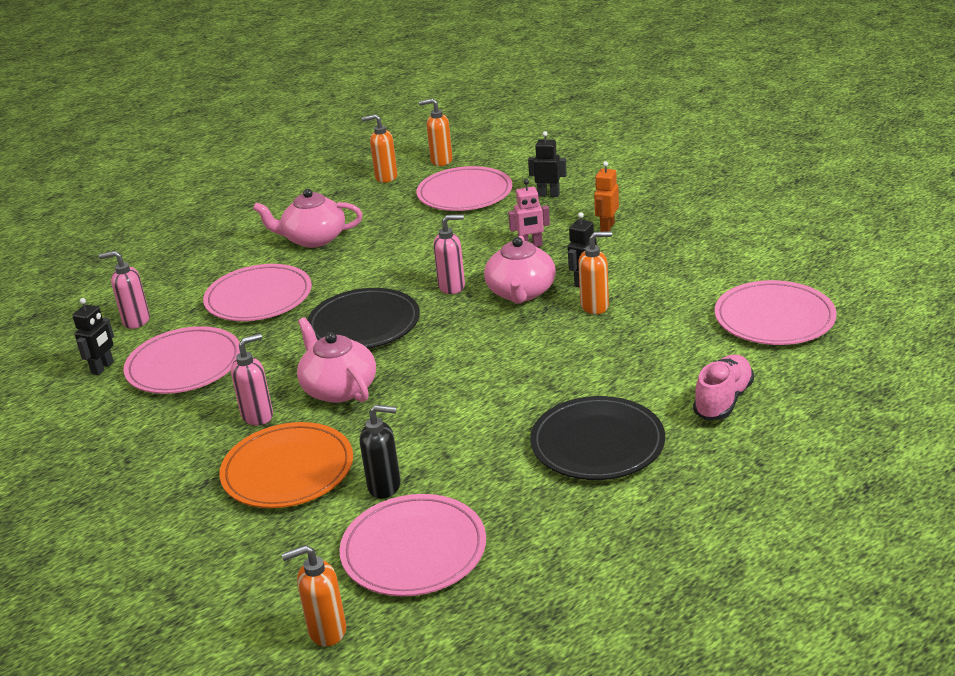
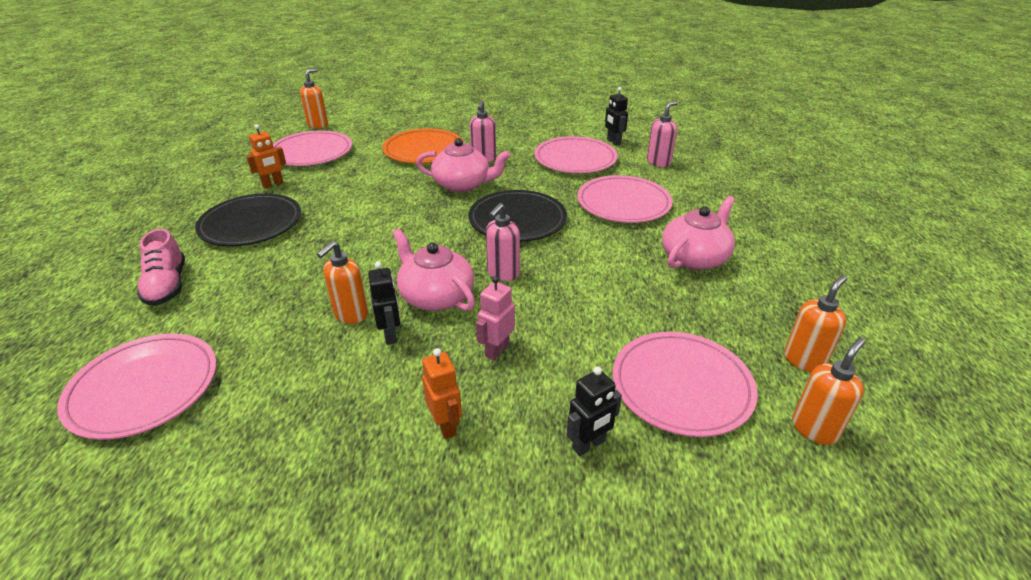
camera: 130 degrees right, 5 degrees up
black soap dispenser [360,405,401,499] -> none
none -> orange robot [246,124,286,189]

